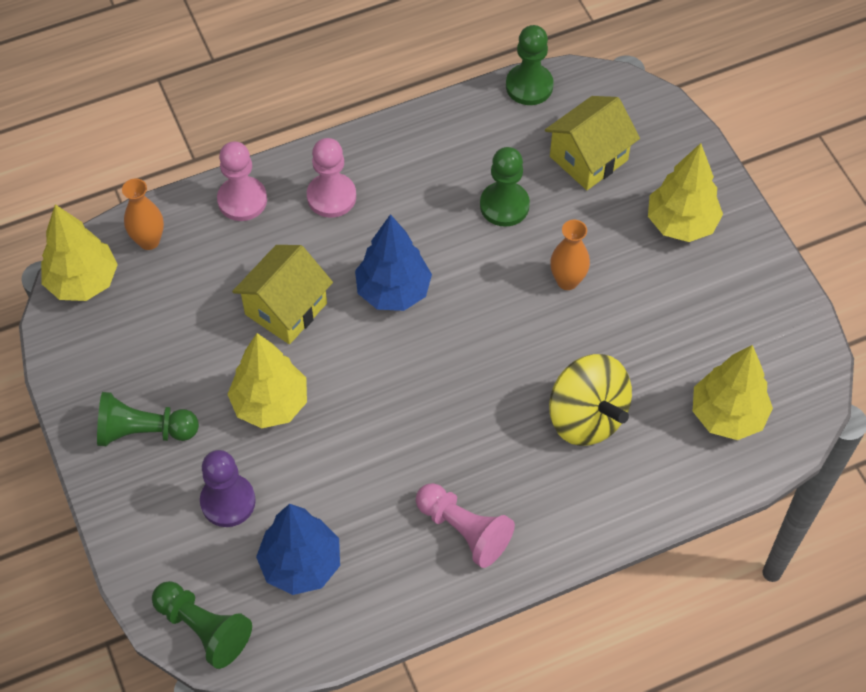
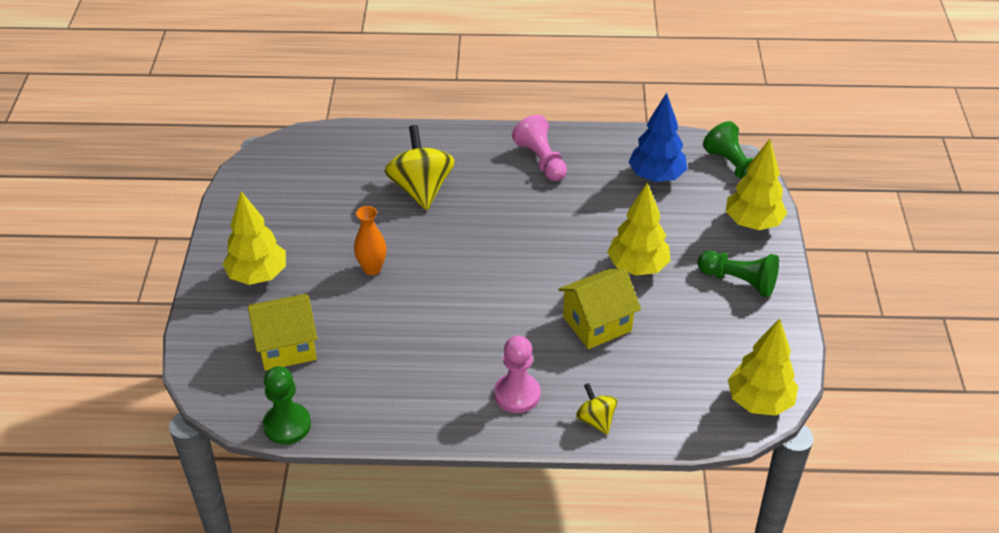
camera: 155 degrees left, 15 degrees down
orange vase [122,178,164,250] -> none
purple pawn [200,450,256,527] -> none
pink pawn [217,142,267,221] -> yellow spinning top [576,383,617,435]
blue tree [355,214,432,311] -> none
green pawn [480,147,530,227] -> none
yellow tree [693,345,773,440] -> yellow tree moved to [726,139,787,230]

